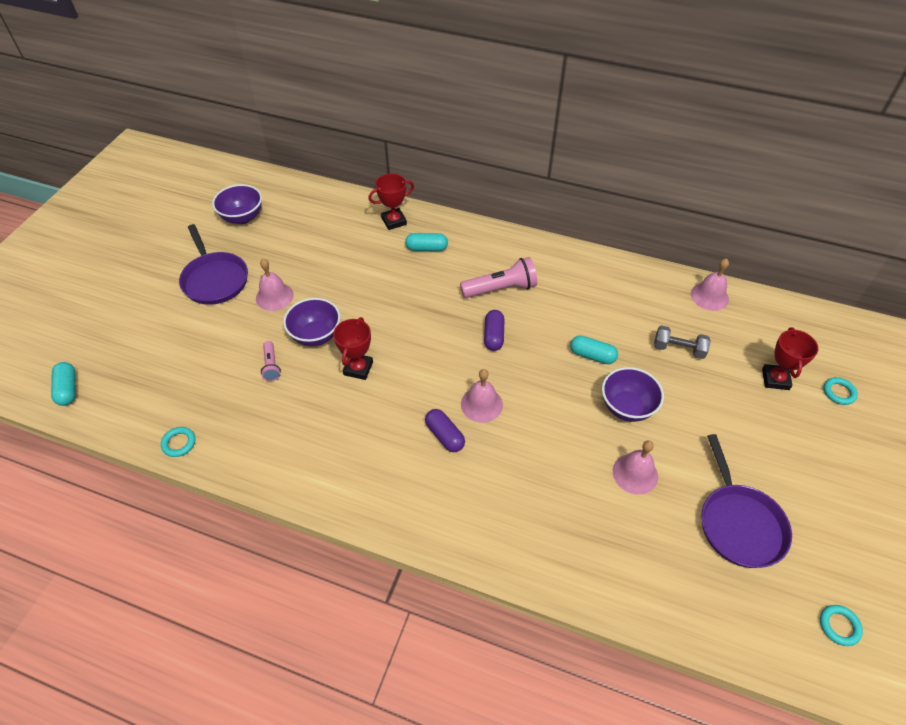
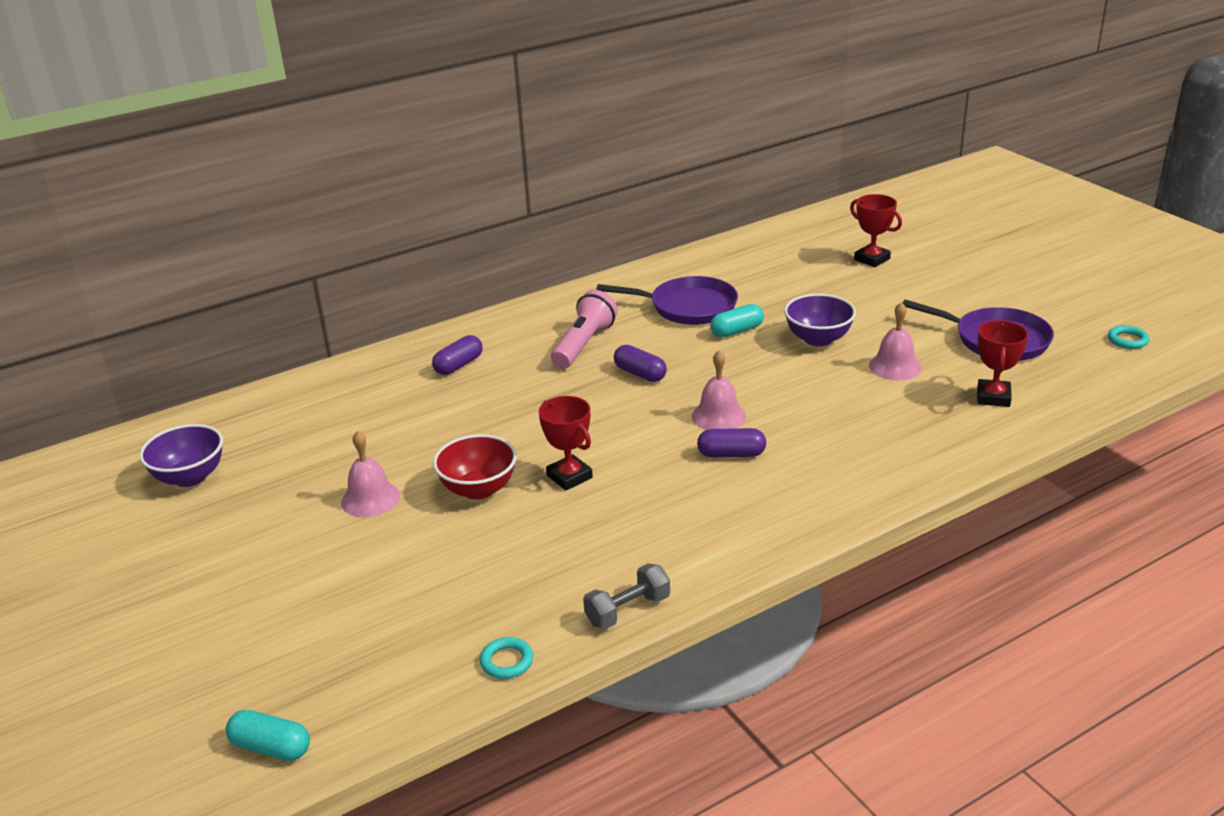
camera: 50 degrees left, 20 degrees down
purple pan [179,224,248,305] -> purple pan moved to [597,276,738,325]
pink flashlight [261,341,281,381] -> none
purple bowl [283,298,340,346] -> red bowl [433,434,517,500]
red trophy [368,173,414,230] -> red trophy moved to [977,320,1029,407]
turquoise capsule [405,233,448,251] -> purple capsule [432,335,483,375]
grey dumbbell [654,325,711,359] -> grey dumbbell moved to [583,563,670,629]
pink bell [691,258,729,311] -> none
turquoise ring [823,377,858,405] -> none

